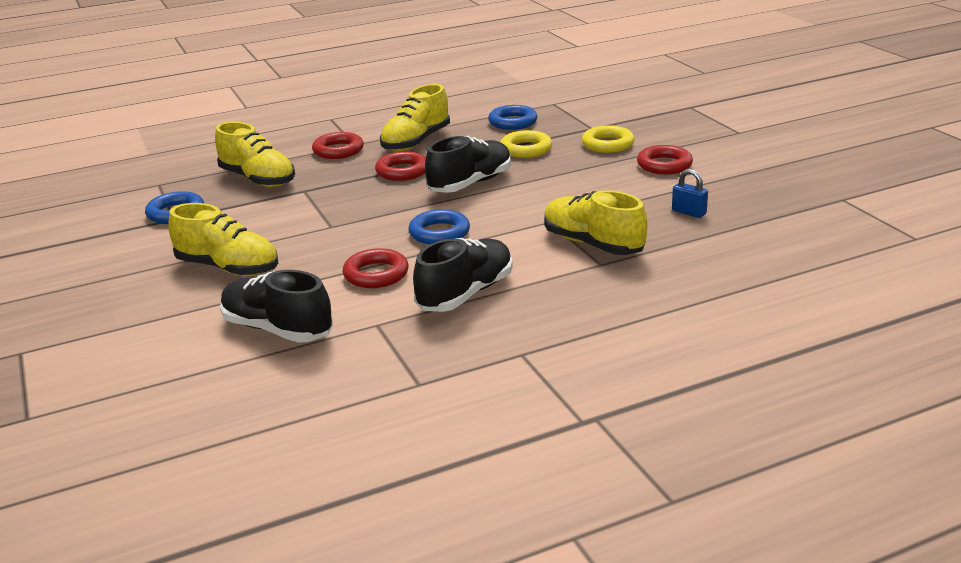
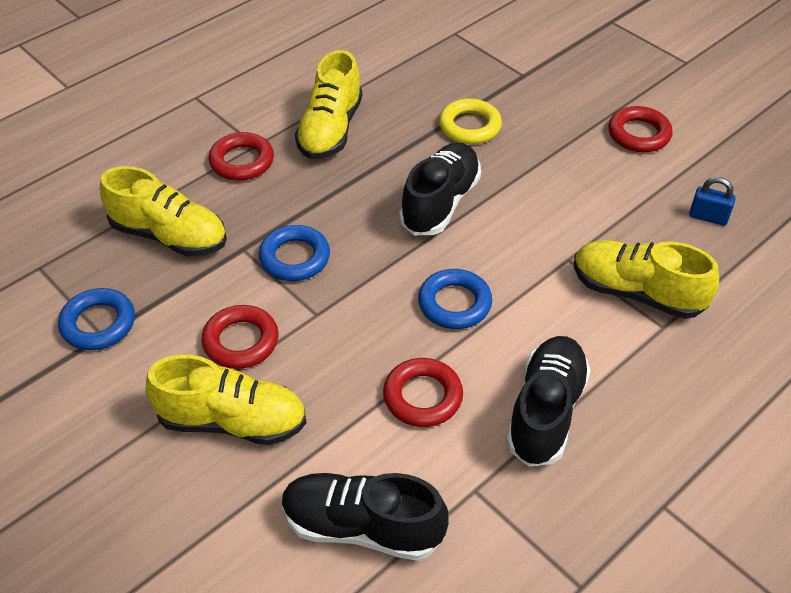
camera: 20 degrees left, 20 degrees up
red ring [375,151,426,181] -> red ring moved to [202,305,278,369]
blue ring [488,105,538,130] -> blue ring moved to [259,225,330,281]
yellow ring [582,125,635,153] -> none

